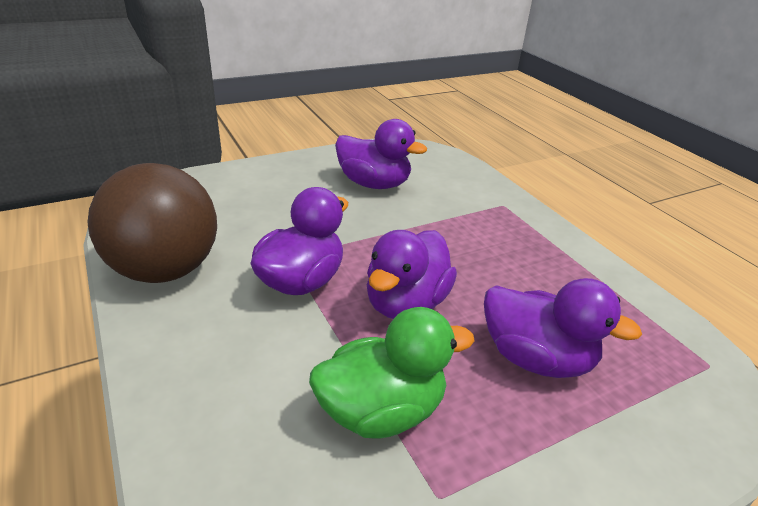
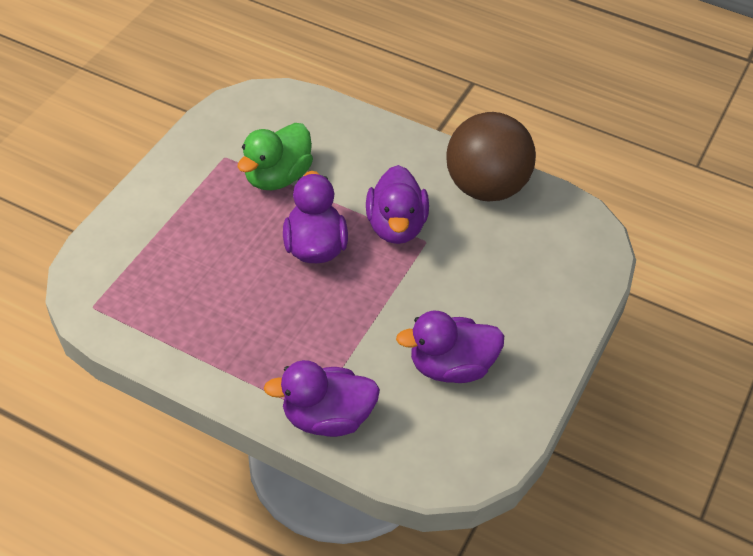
camera: 145 degrees right, 15 degrees up
purple duck [484,278,642,378] -> purple duck moved to [264,360,380,437]

